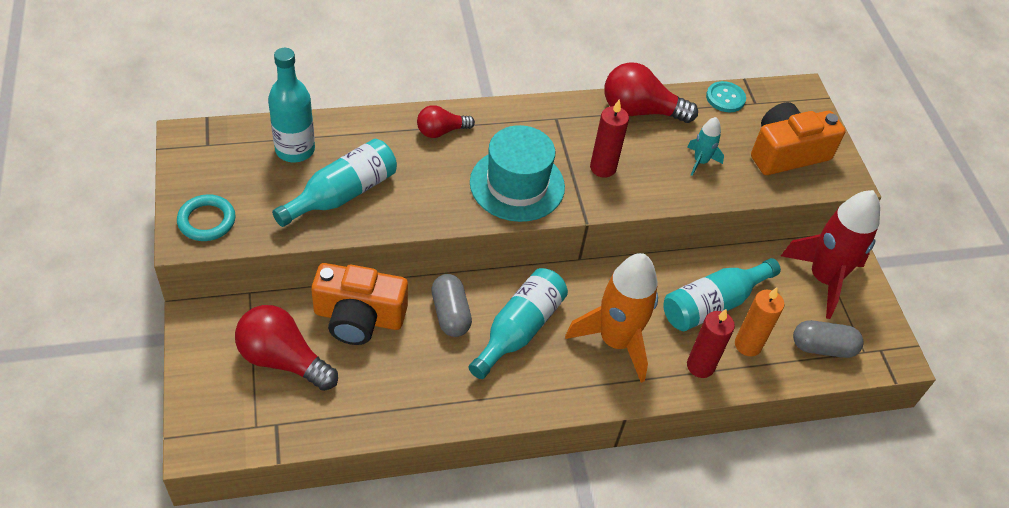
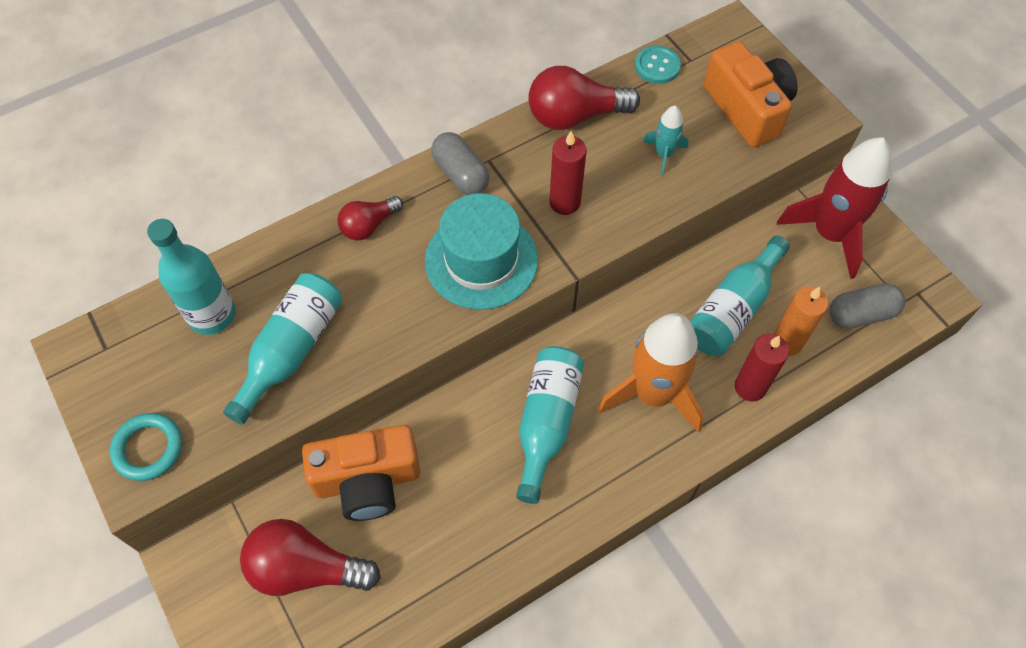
camera: 15 degrees left, 10 degrees up
grey capsule [431,274,472,337] -> grey capsule moved to [431,132,490,195]
orange camera [751,102,846,175] -> orange camera turned 105 degrees clockwise [704,41,798,147]

